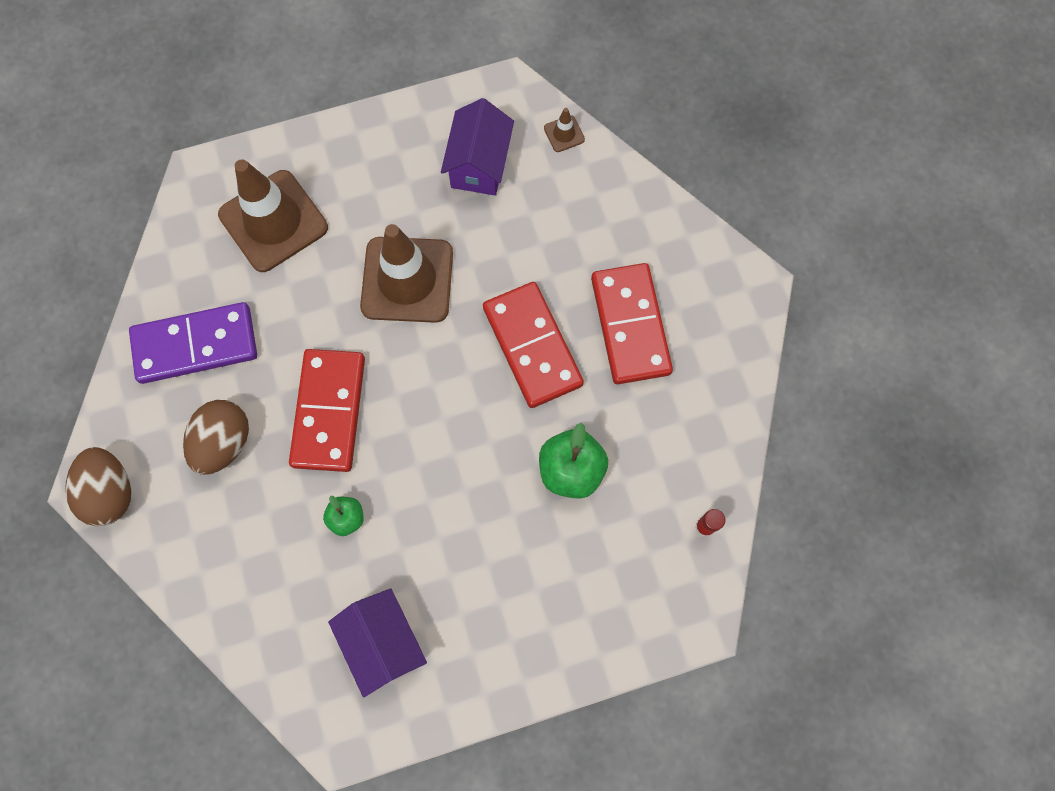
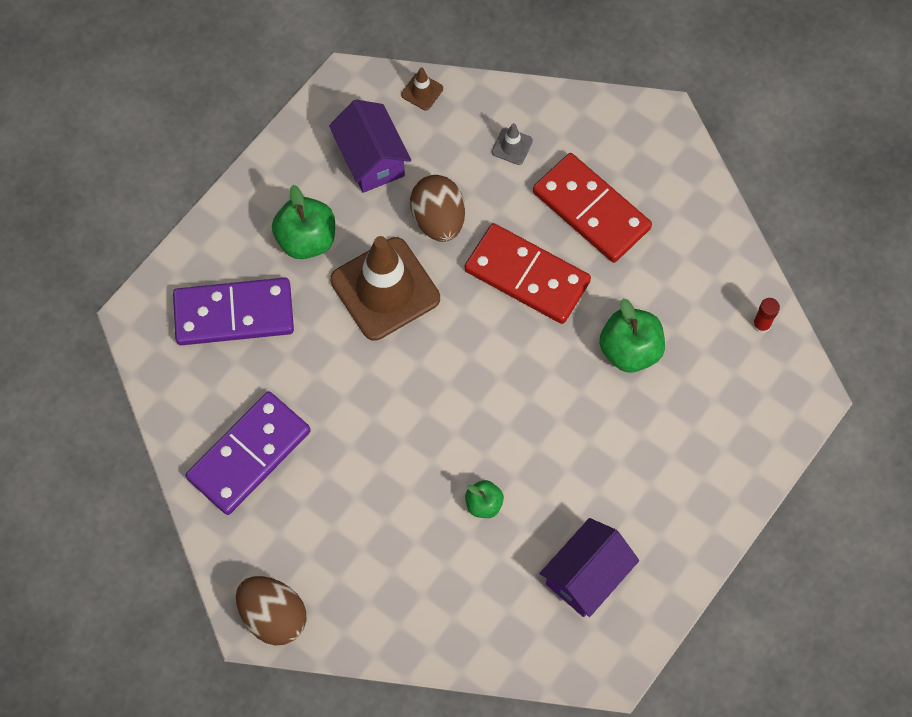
camera: 35 degrees left, 5 degrees down
brown egg [183,400,249,475] -> brown egg moved to [410,175,465,242]
brown traffic cone [218,159,328,272] -> purple domino [173,278,294,345]
red domino [289,349,365,472] -> none
purple house [328,588,427,697] -> purple house turned 75 degrees counterclockwise [540,518,639,617]
none -> green apple [272,185,335,259]
none -> grey traffic cone [492,123,533,165]

